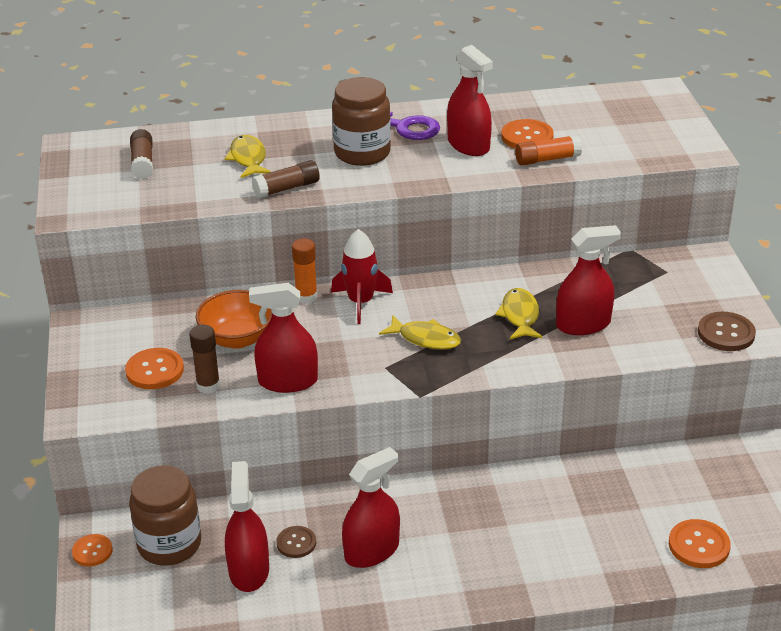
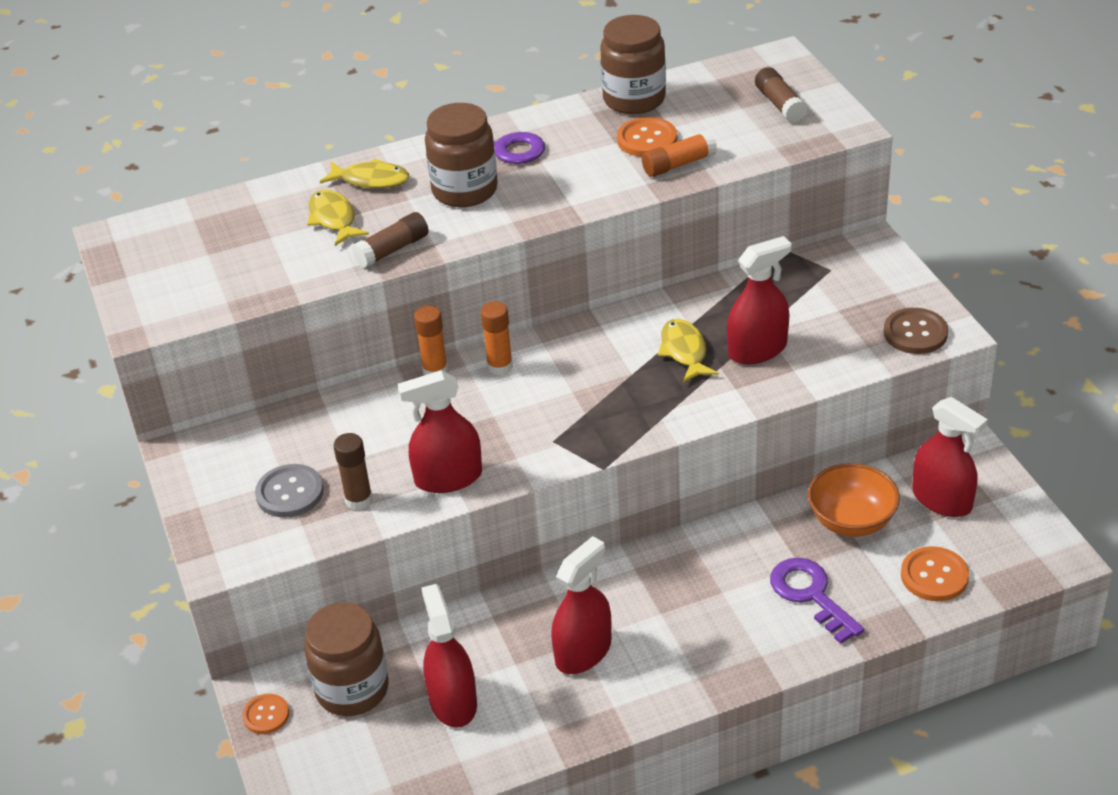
camera: 10 degrees left, 5 degrees up
orange button [125,348,184,389] -> grey button [255,464,324,518]
brown glue stick [130,129,153,179] -> brown glue stick moved to [755,67,807,123]
orange bowl [196,290,272,349] -> orange bowl moved to [808,463,900,537]
brown button [276,526,316,558] -> none
red rocket [331,229,393,324] -> orange glue stick [481,301,513,375]
yellow fish [379,315,461,350] -> yellow fish moved to [320,158,409,188]
red spray bottle [447,45,493,156] -> red spray bottle moved to [912,397,988,517]
none -> brown jar [600,15,666,114]
none -> purple key [770,558,864,644]

